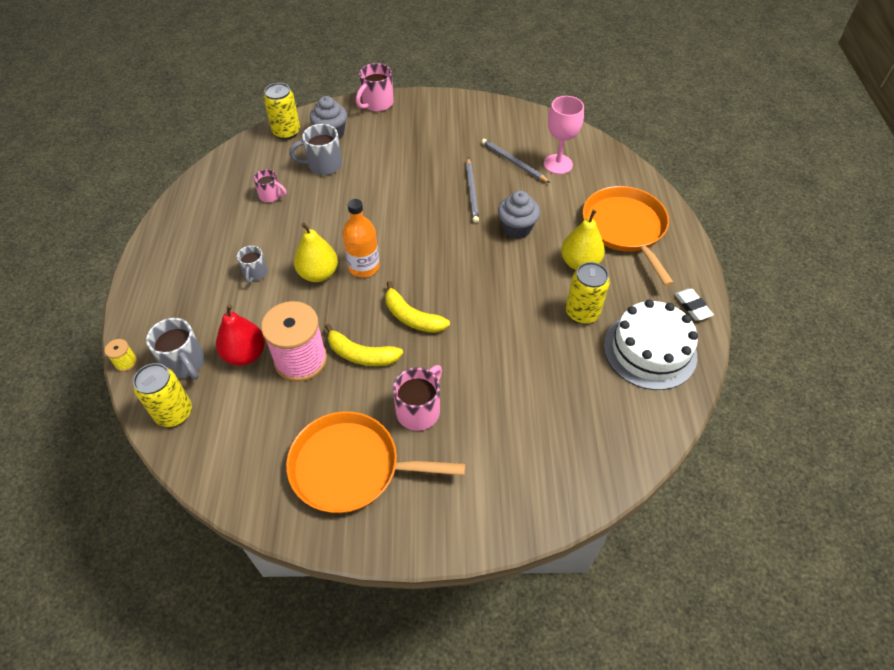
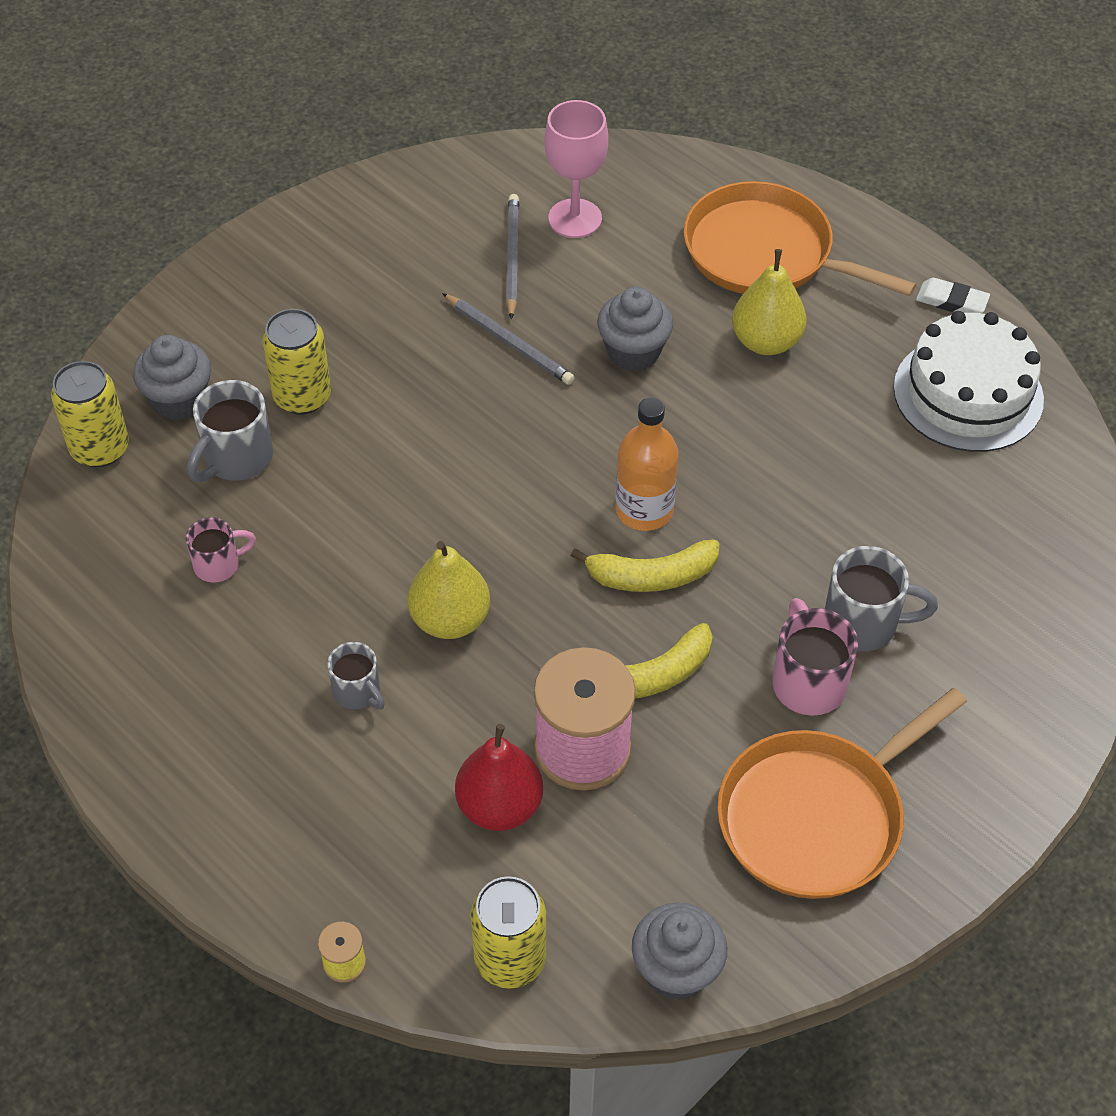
camera: 45 degrees left, 0 degrees up
grey mug [146,318,205,380] -> grey mug moved to [825,546,938,651]
orange bottle [342,199,380,277] -> orange bottle moved to [615,397,679,531]
pink mug [356,63,394,112] -> none
grey pencil [481,139,550,183] -> grey pencil turned 90 degrees clockwise [506,194,519,320]
yellow can [566,262,610,324] -> yellow can moved to [262,309,331,415]
none -> grey cupcake [632,902,727,1000]

